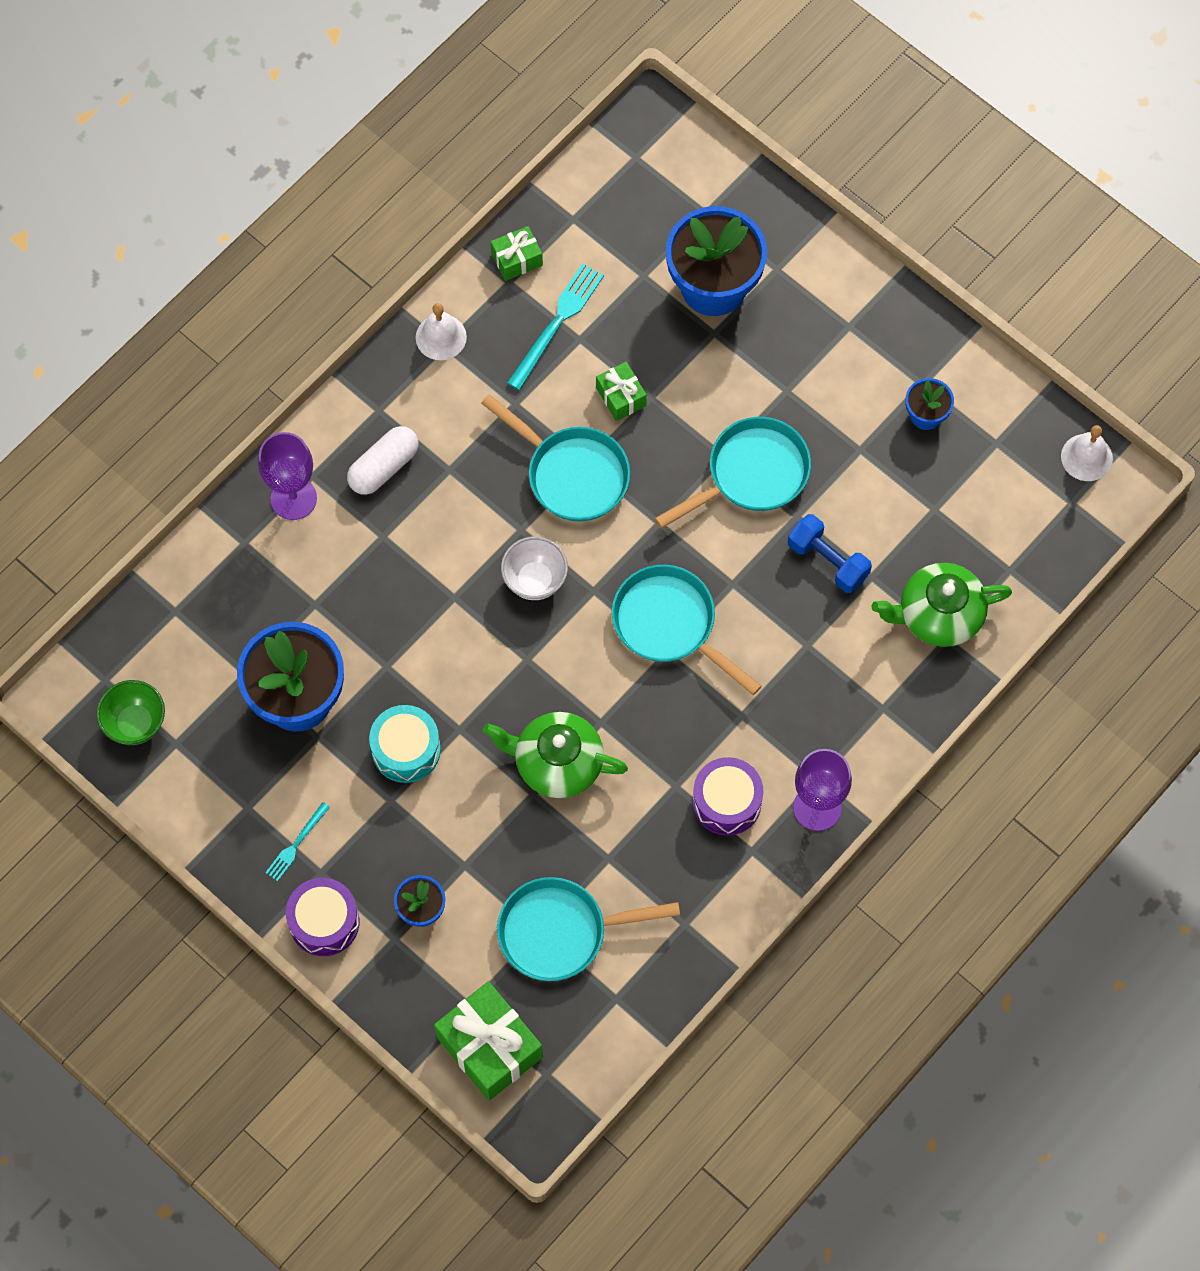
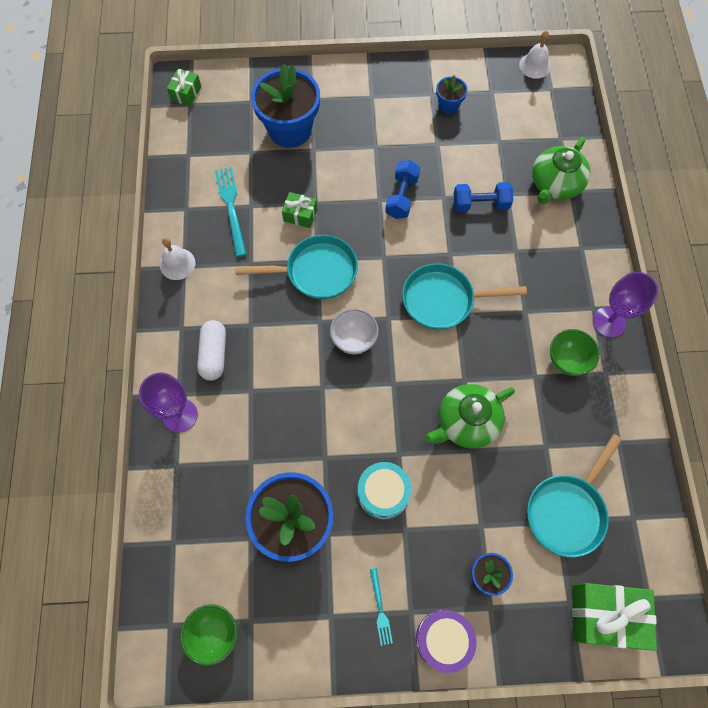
camera: 45 degrees left, 0 degrees up
green gift [491,226,543,281] -> green gift moved to [167,68,201,106]
turquoise pan [655,417,811,528] -> blue dumbbell [385,160,420,219]
purple drum [692,757,763,836] -> green bowl [550,329,600,376]

